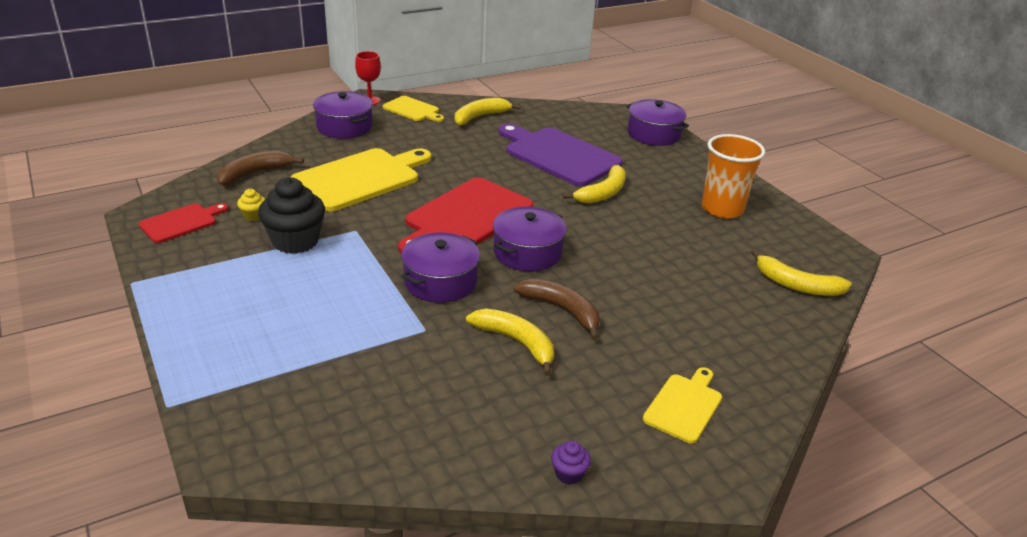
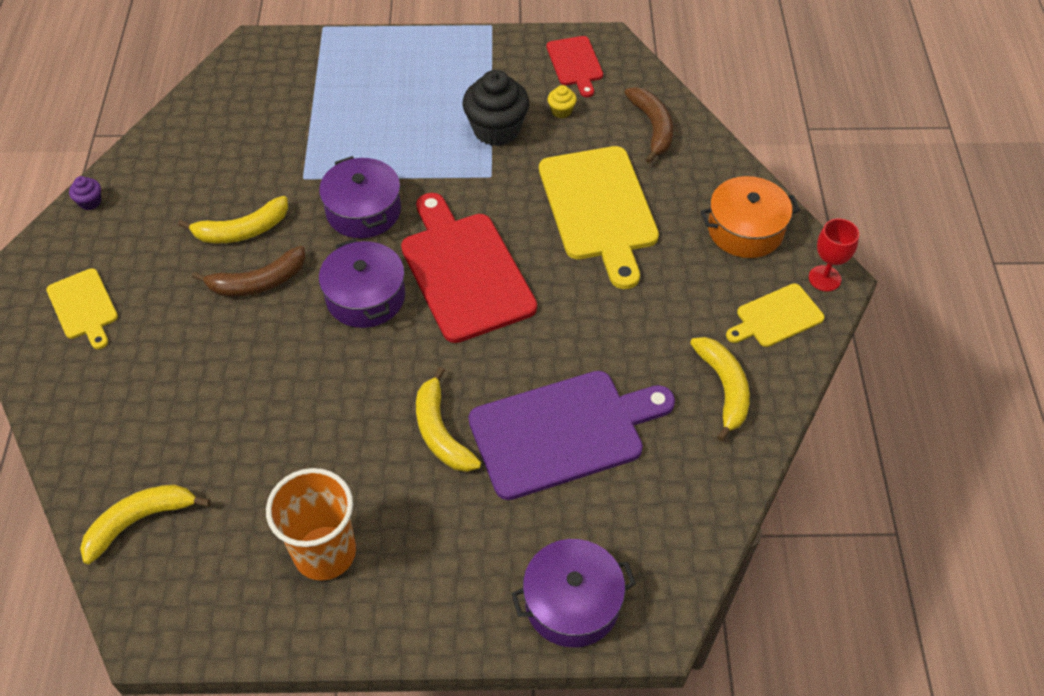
camera: 120 degrees right, 20 degrees up
purple pot [313,91,373,139] -> orange pot [700,176,800,258]

